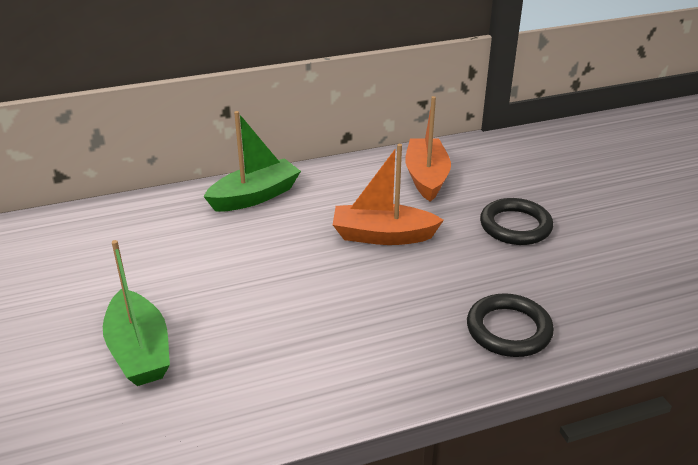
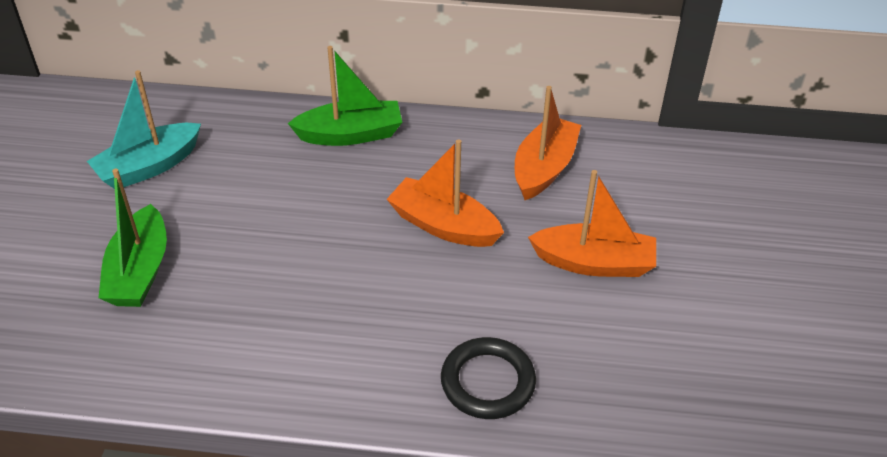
camera: 25 degrees right, 10 degrees up
black ring [480,198,553,245] -> orange boat [528,170,656,277]
none -> turquoise boat [87,70,201,189]

